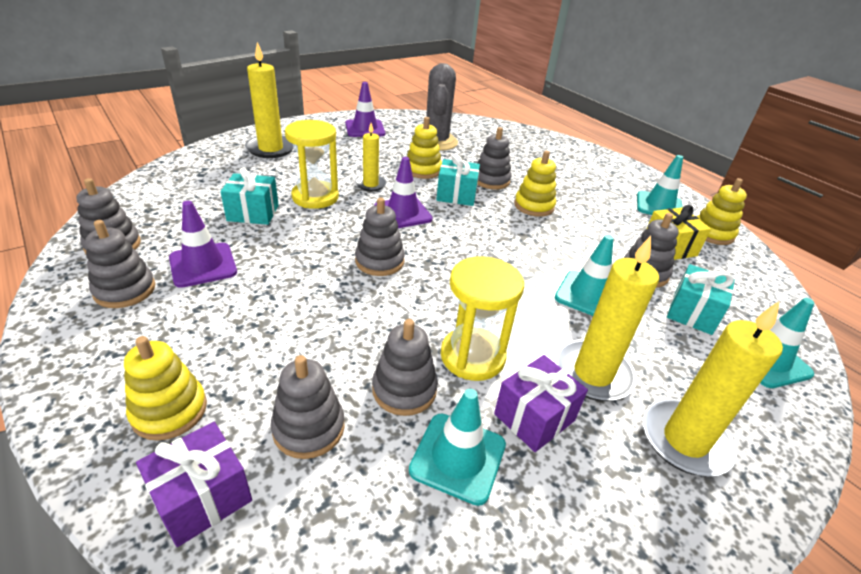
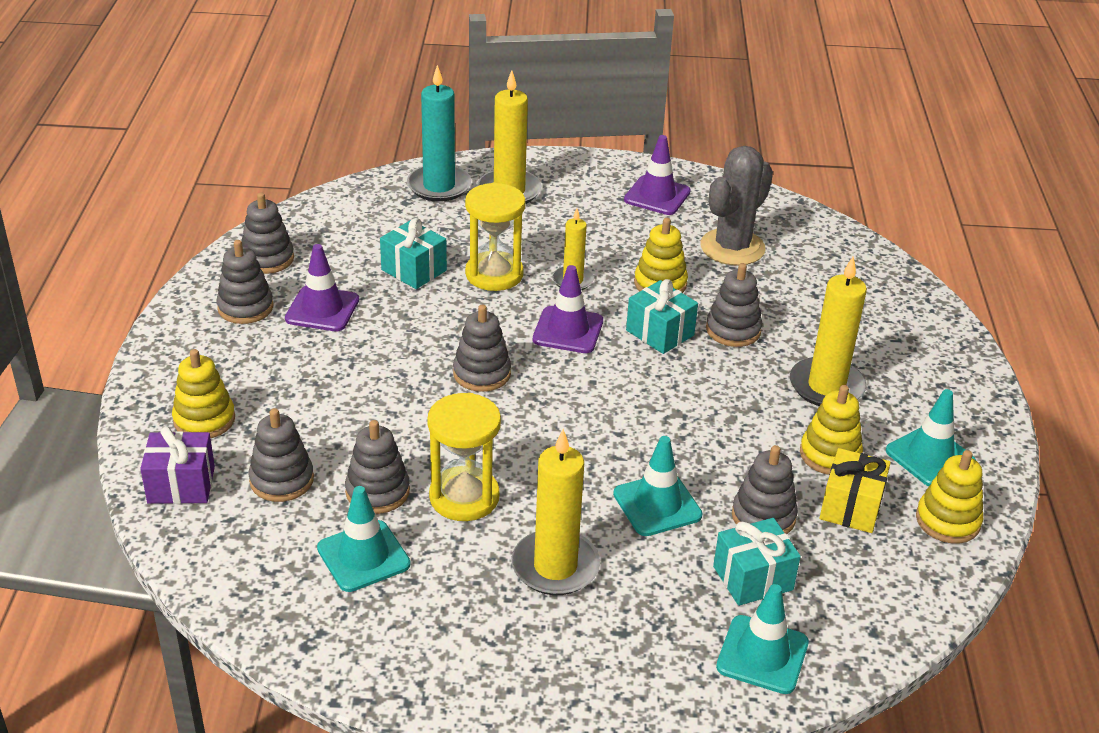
camera: 40 degrees right, 0 degrees up
purple gift [494,355,588,452] -> none
yellow stacking toy [514,151,556,217] -> yellow stacking toy moved to [800,385,863,475]
yellow candle [643,301,783,476] -> yellow candle moved to [790,256,867,406]
none -> turquoise candle [407,65,471,202]

